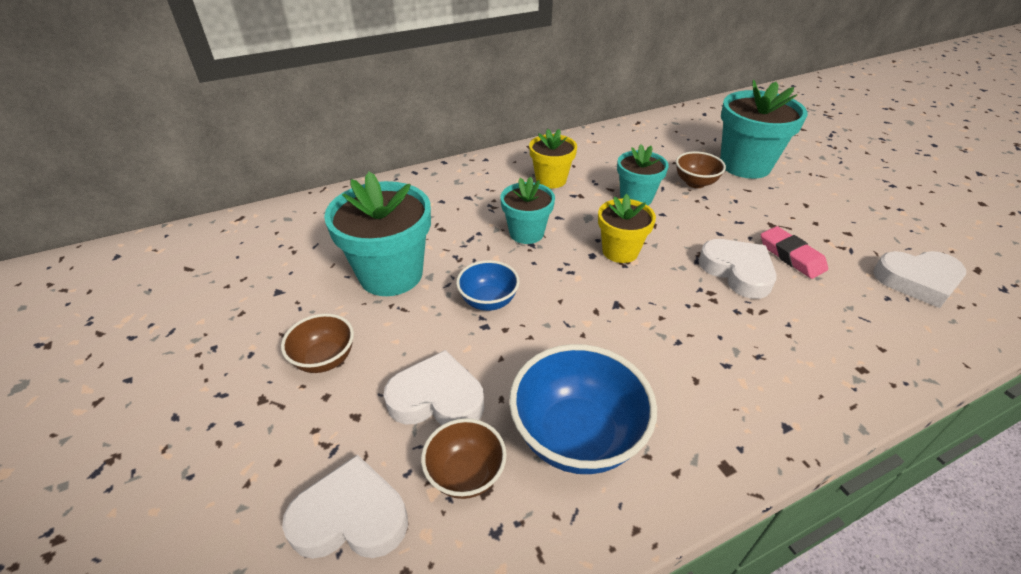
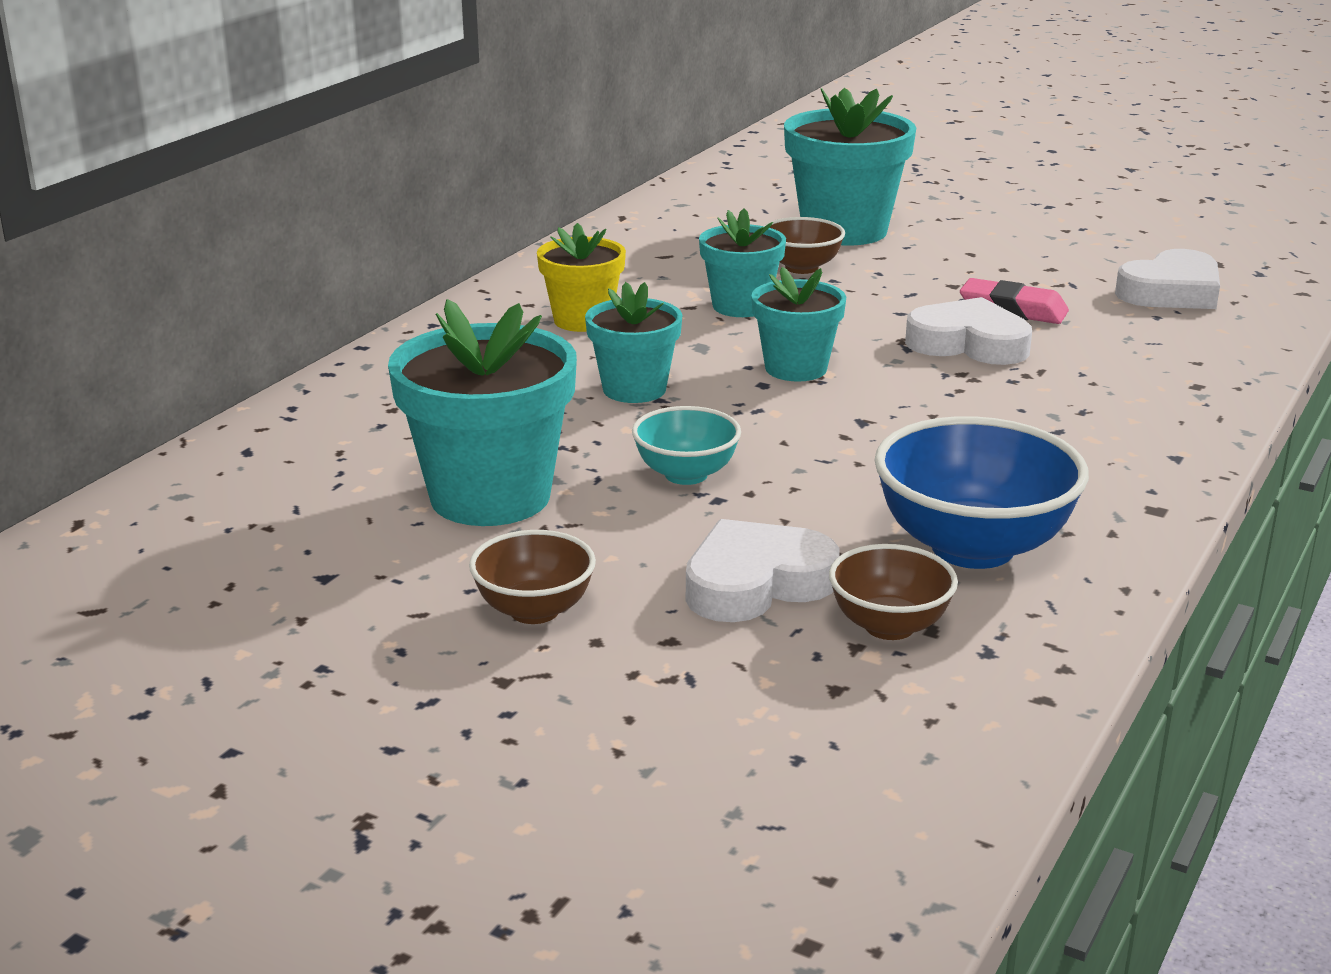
camera: 35 degrees left, 15 degrees down
white heart [282,454,408,559] -> none
blue bowl [456,260,520,311] -> turquoise bowl [632,406,741,485]
yellow flower pot [598,194,656,263] -> turquoise flower pot [751,267,846,382]

